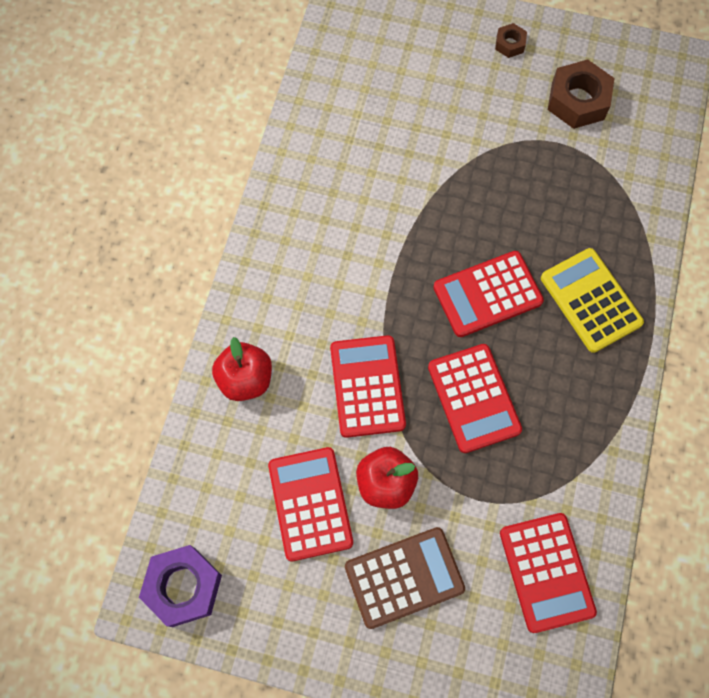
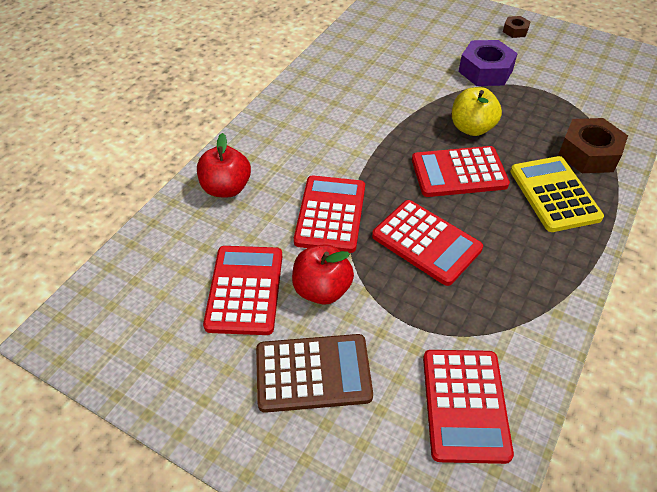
camera: 15 degrees right, 20 degrees down
purple nut [139,545,222,627] -> purple nut moved to [459,40,518,86]
red calculator [428,344,522,453] -> red calculator turned 45 degrees counterclockwise [372,200,483,286]
brown nut [548,59,615,129] -> brown nut moved to [558,118,628,173]
none -> yellow apple [452,87,502,136]

